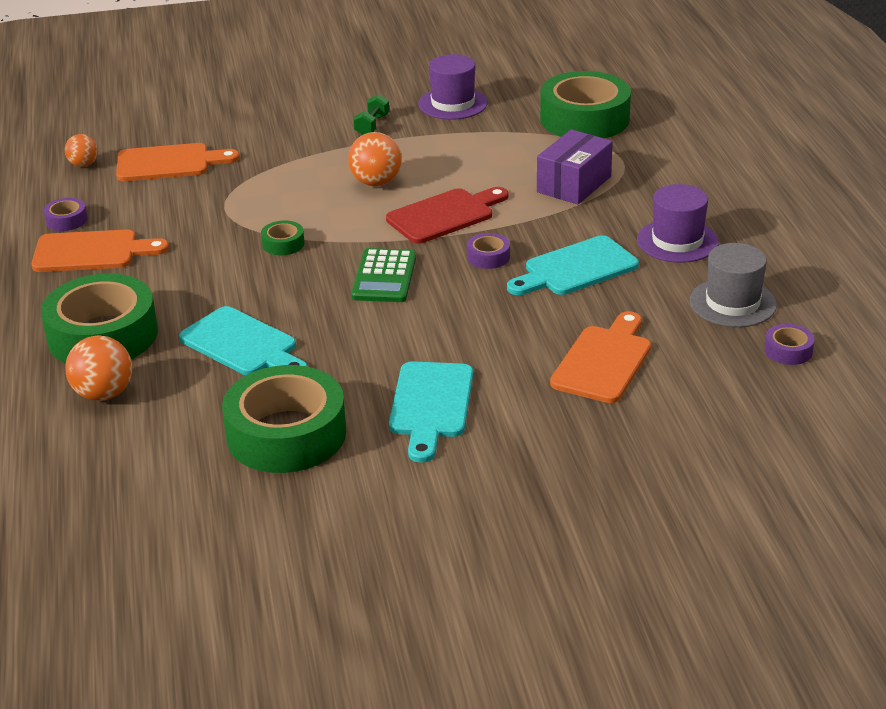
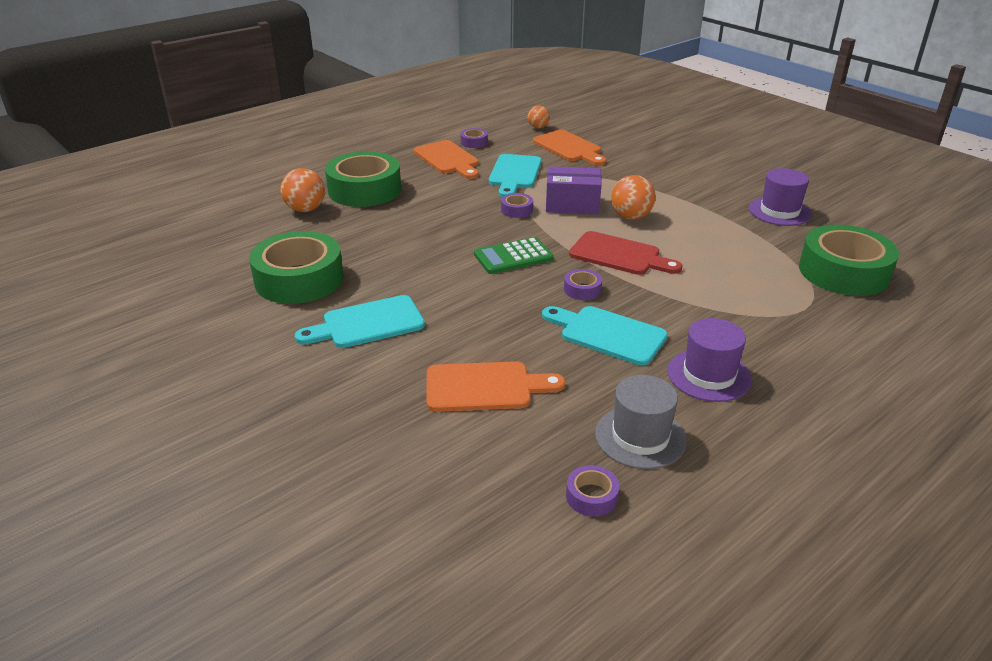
camera: 60 degrees right, 0 degrees up
turquoise cutting board [179,306,308,375] -> turquoise cutting board moved to [489,154,542,197]
green tape [261,221,305,255] -> purple tape [501,193,533,218]
green dumbbell [353,94,389,135] -> none
purple box [537,129,613,205] -> purple box moved to [546,166,601,214]

